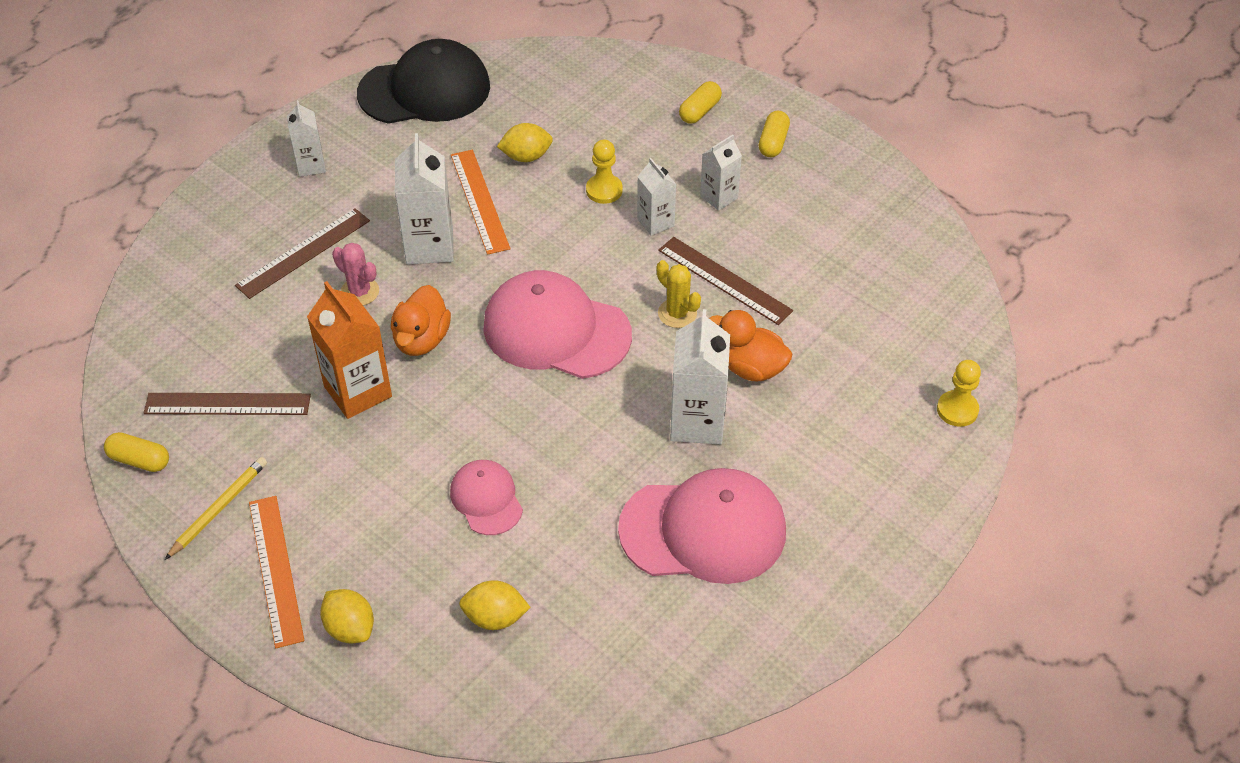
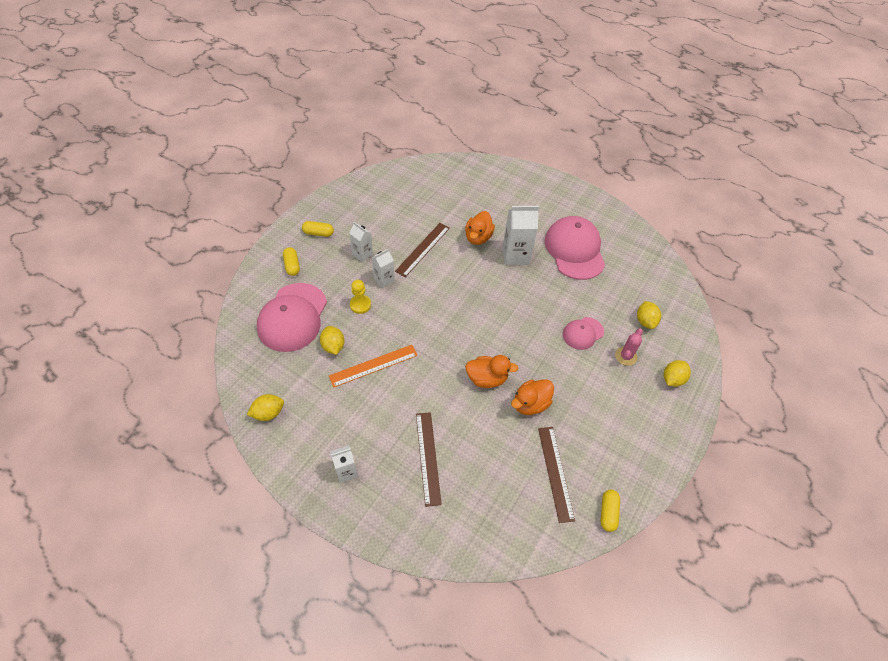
camera: 100 degrees left, 5 degrees up
yellow pencil [165,457,267,560] -> none
brown ruler [235,208,370,299] -> brown ruler turned 45 degrees clockwise [416,412,442,507]
orange ruler [249,496,304,648] -> none
orange carton [307,281,392,419] -> orange duck [511,379,554,415]
pink cactus [332,243,379,305] -> pink cactus moved to [615,328,643,366]
black cap [357,39,490,124] -> yellow lemon [247,394,284,421]
white carton [395,133,454,265] -> none
pink cap [483,270,632,379] -> pink cap moved to [257,283,327,352]
yellow cactus [657,260,701,328] -> none
yellow capsule [679,81,722,124] -> yellow capsule turned 45 degrees clockwise [283,247,300,276]
yellow pawn [937,360,981,427] -> none

